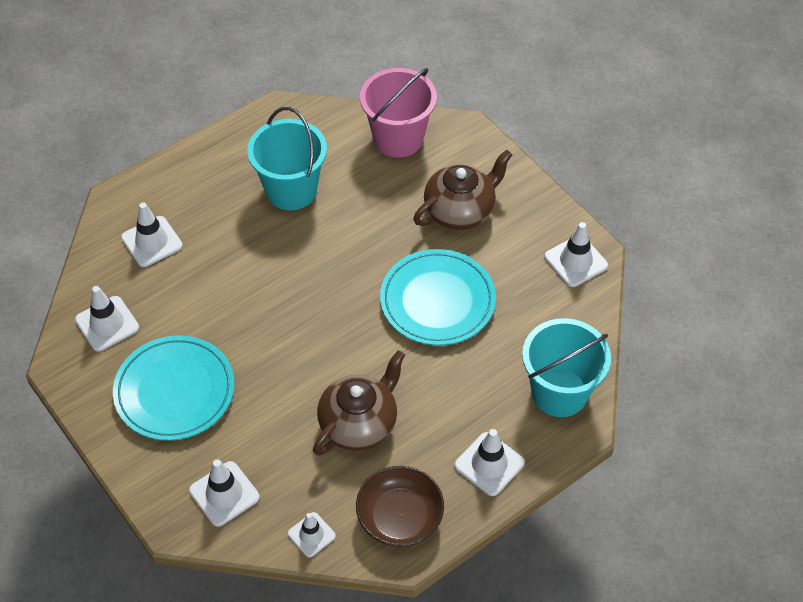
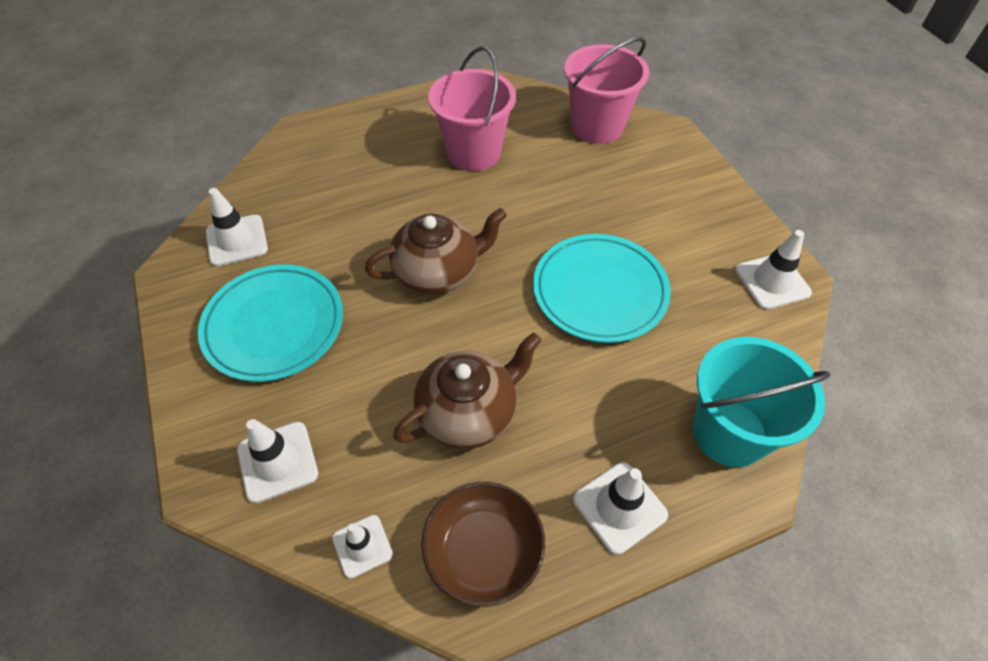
camera: 15 degrees right, 0 degrees up
white traffic cone [121,202,183,267] -> none
turquoise bucket [247,107,327,210] -> pink bucket [428,46,516,171]
brown teapot [413,150,512,230] -> brown teapot moved to [365,208,507,295]

